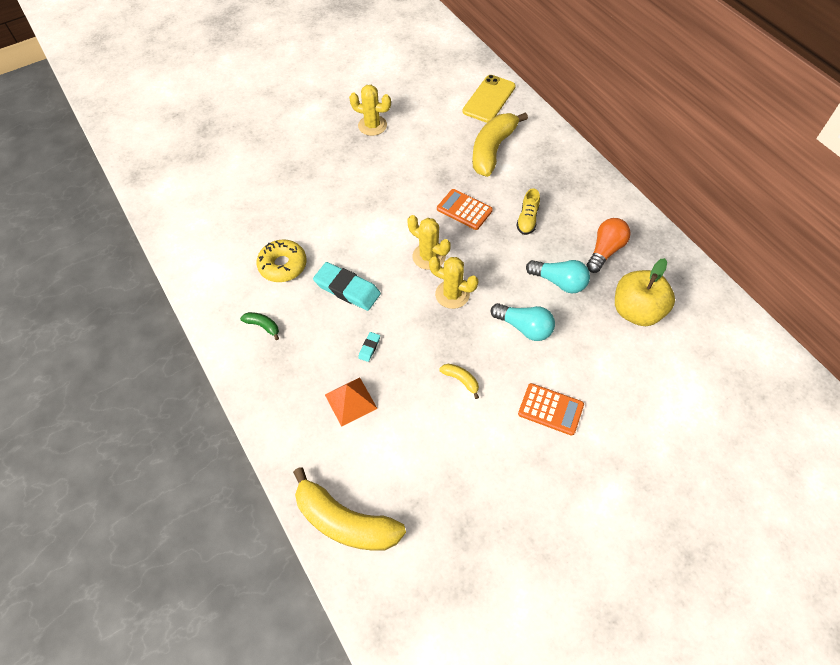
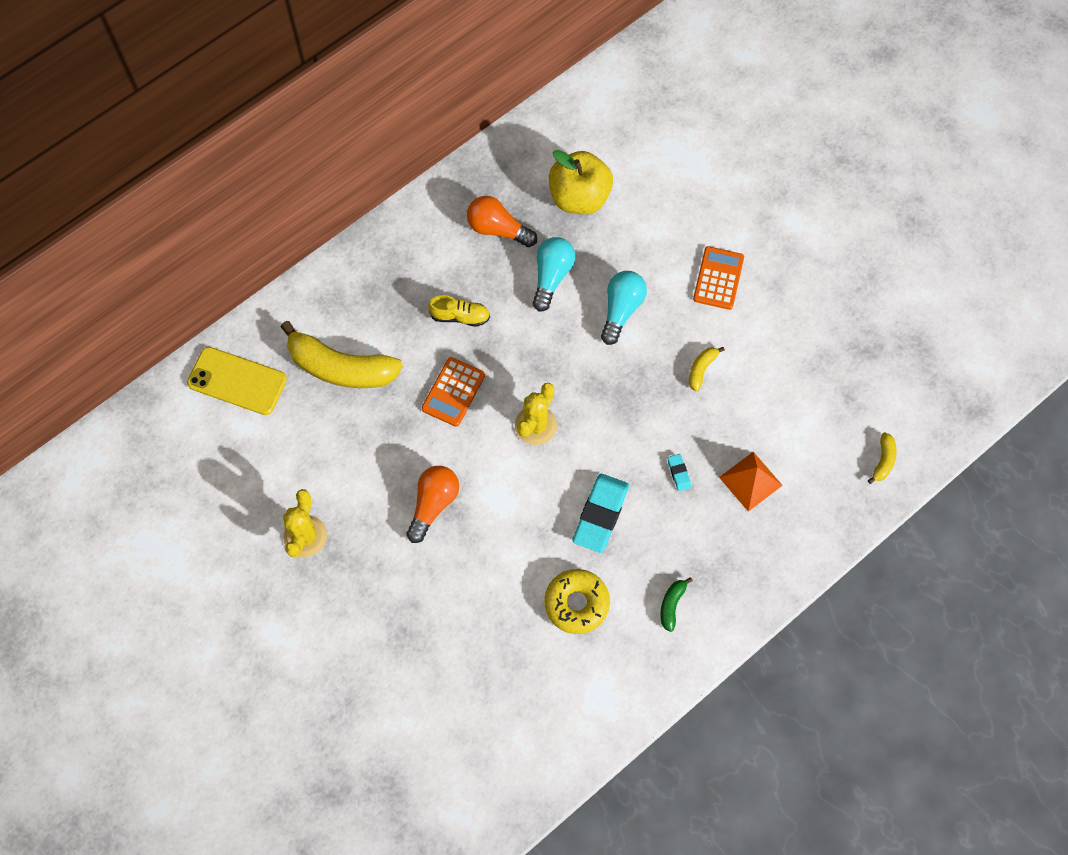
camera: 100 degrees left, 10 degrees up
yellow banana [293,467,406,551] -> yellow banana [868,432,896,484], size x0.43
turquoise eraser [358,332,380,362] -> turquoise eraser turned 60 degrees clockwise [668,454,691,491]
yellow cactus [429,256,478,309] -> none
none -> orange light bulb [406,466,459,543]

